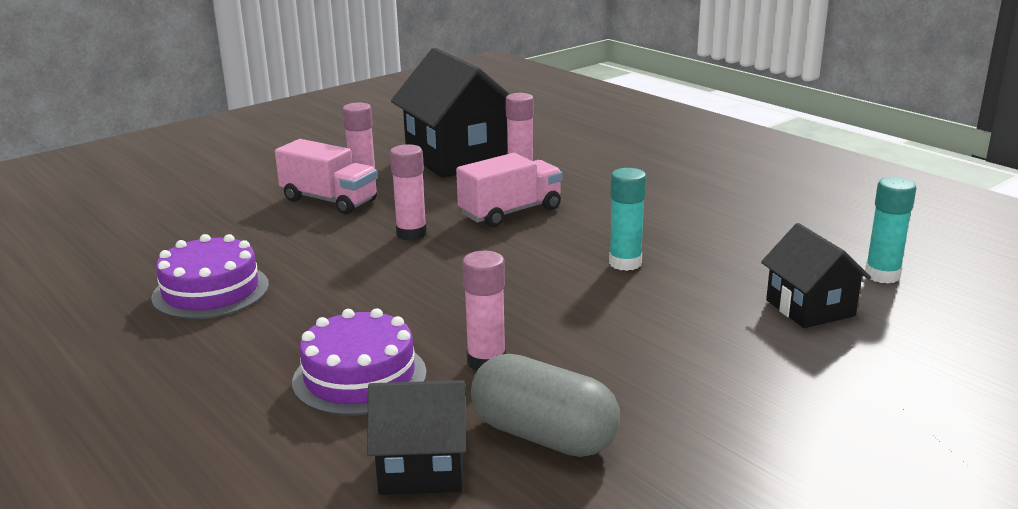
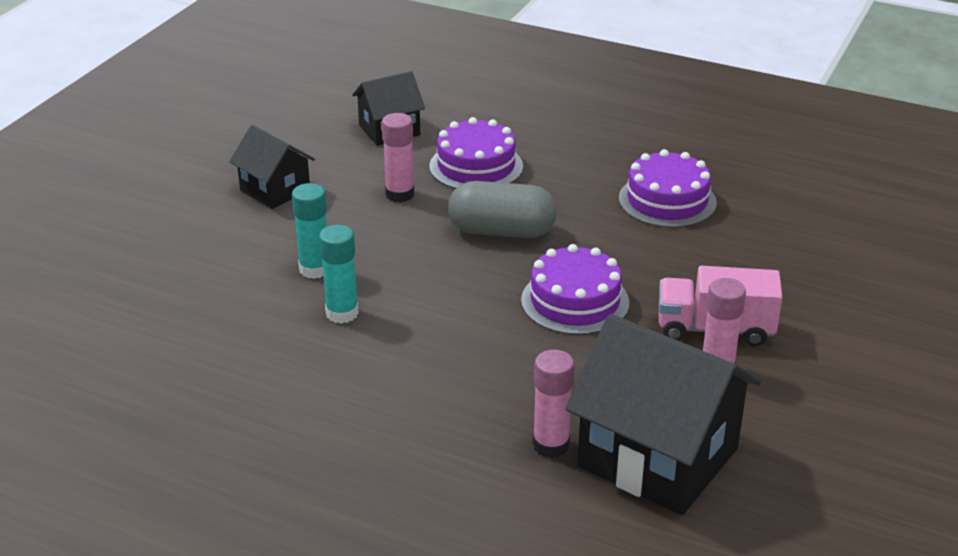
camera: 155 degrees right, 10 degrees up
pink glue stick [390,144,427,241] -> purple cake [521,244,629,335]
pink truck [456,153,563,227] -> none
grey capsule [471,354,620,457] -> grey capsule moved to [448,181,557,238]
black house [761,223,871,328] -> black house moved to [229,125,315,209]
turquoise glue stick [865,177,916,283] -> turquoise glue stick moved to [292,183,327,279]

